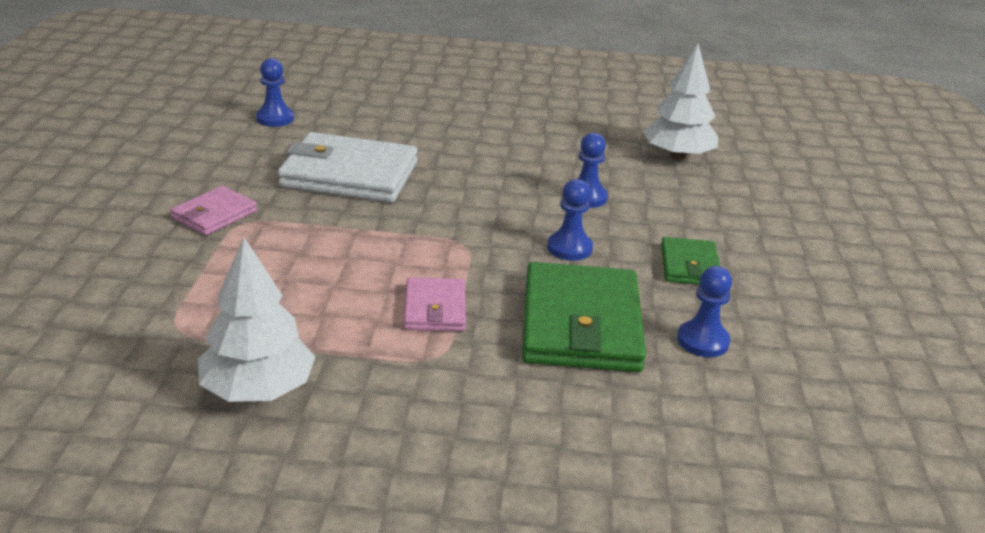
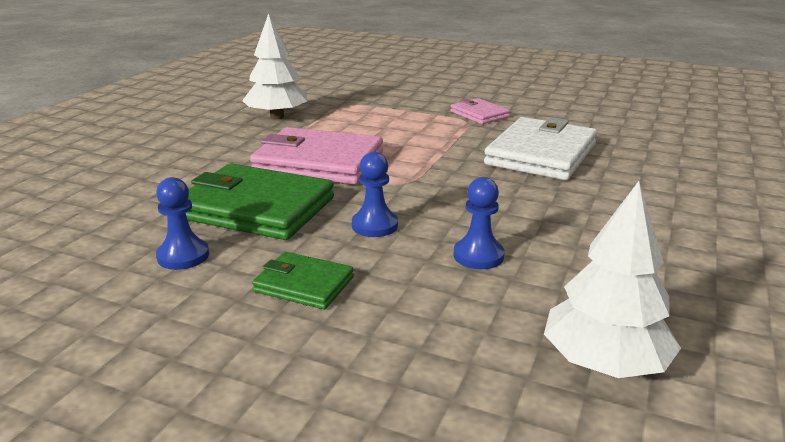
camera: 110 degrees right, 5 degrees down
blue pawn [256,58,294,127] -> none
pink wallet [404,277,466,331] -> pink wallet [250,127,383,185], size x1.91

